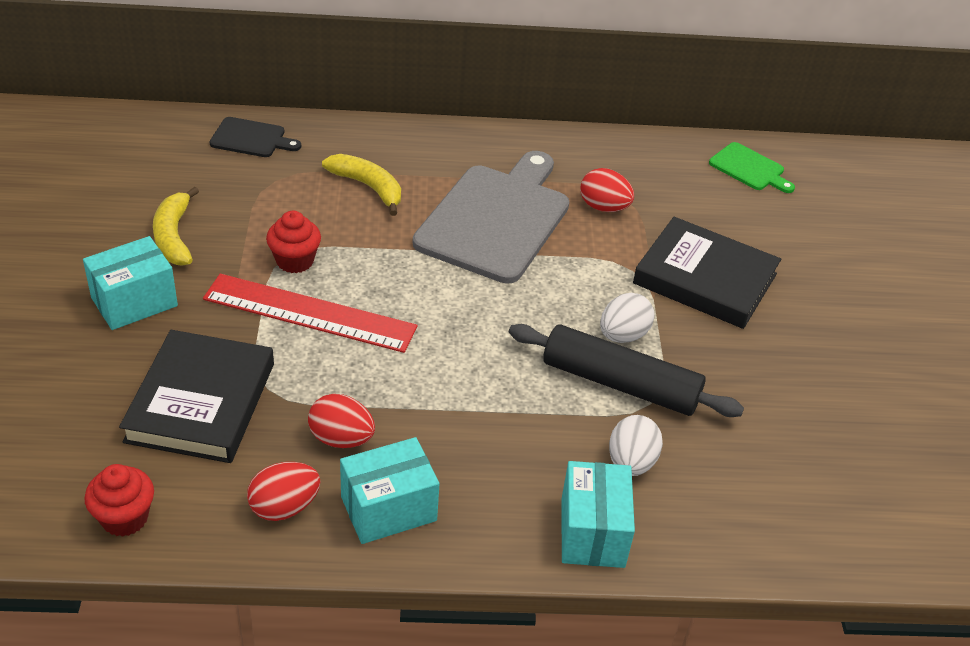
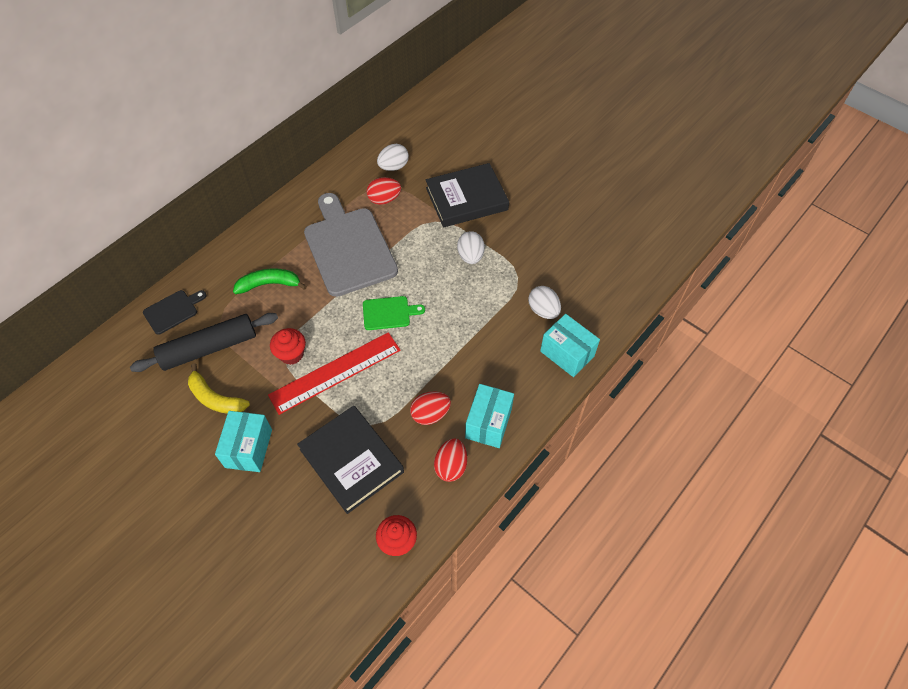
camera: 45 degrees left, 15 degrees up
yellow banana [322,154,401,216] -> green banana [233,268,307,294]
black rolling pin [509,324,744,417] -> black rolling pin moved to [130,313,278,372]
green cutting board [709,142,795,193] -> green cutting board moved to [363,296,425,330]
none -> white egg [377,144,409,171]

